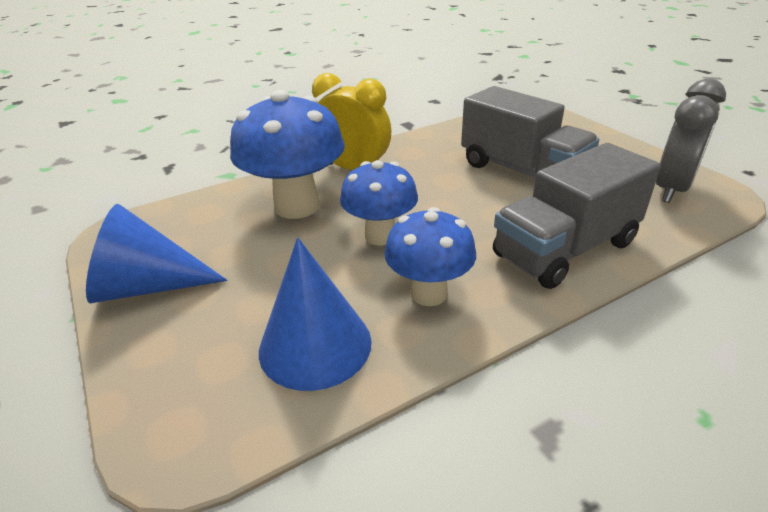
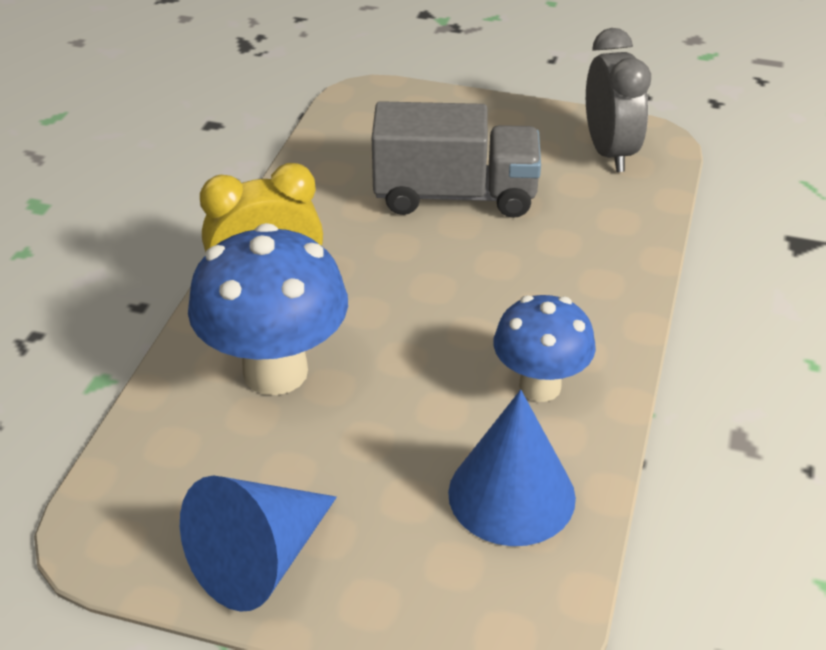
camera: 45 degrees left, 5 degrees up
blue mushroom [340,160,418,246] -> none
grey truck [493,143,661,289] -> none

